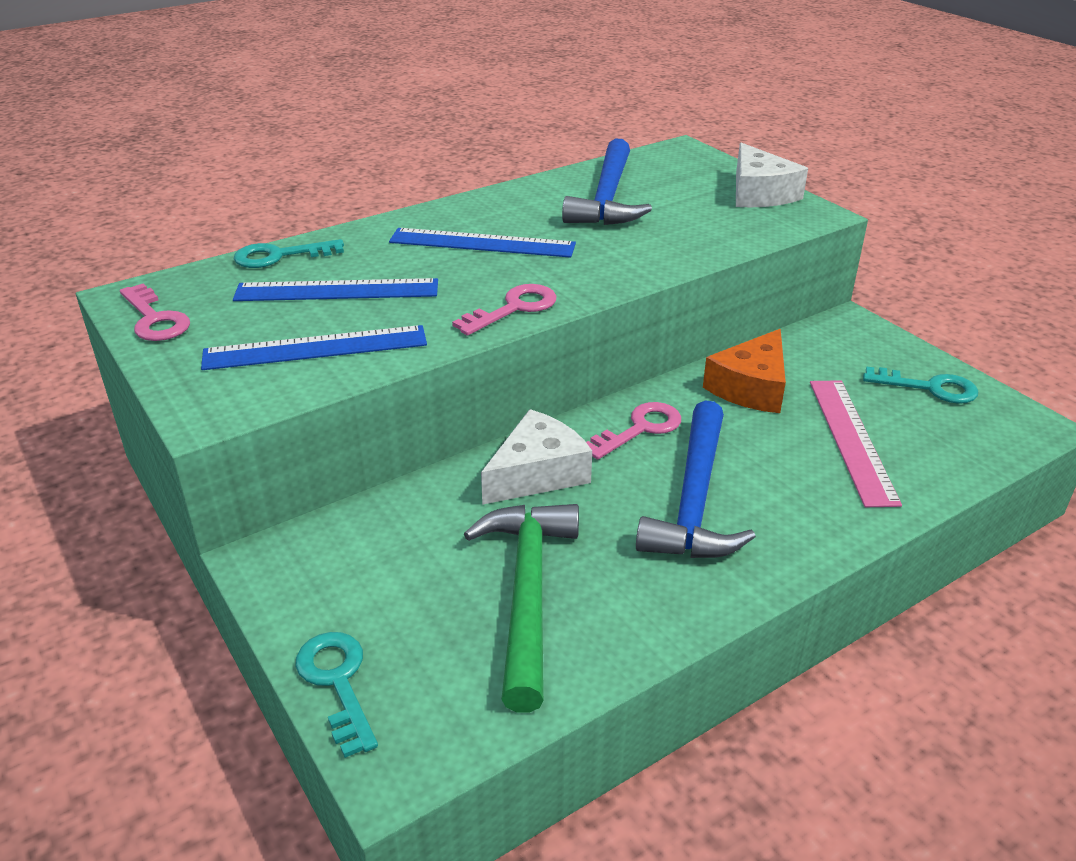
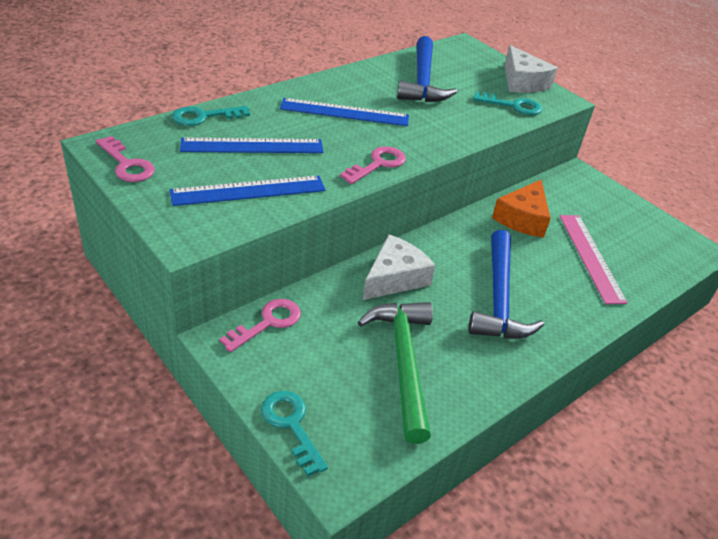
camera: 10 degrees left, 5 degrees up
pink key [586,402,681,460] -> pink key moved to [219,299,301,352]
turquoise key [863,366,978,404] -> turquoise key moved to [473,92,542,115]

